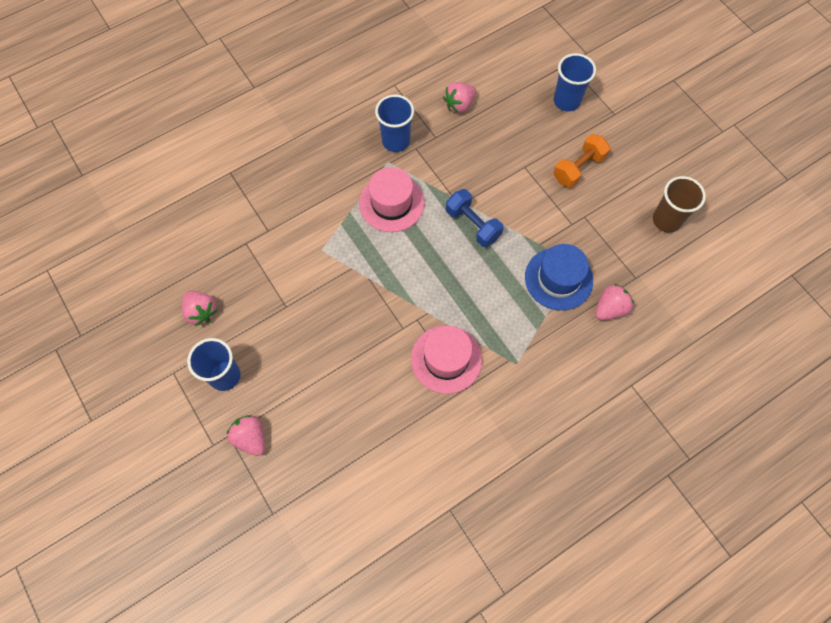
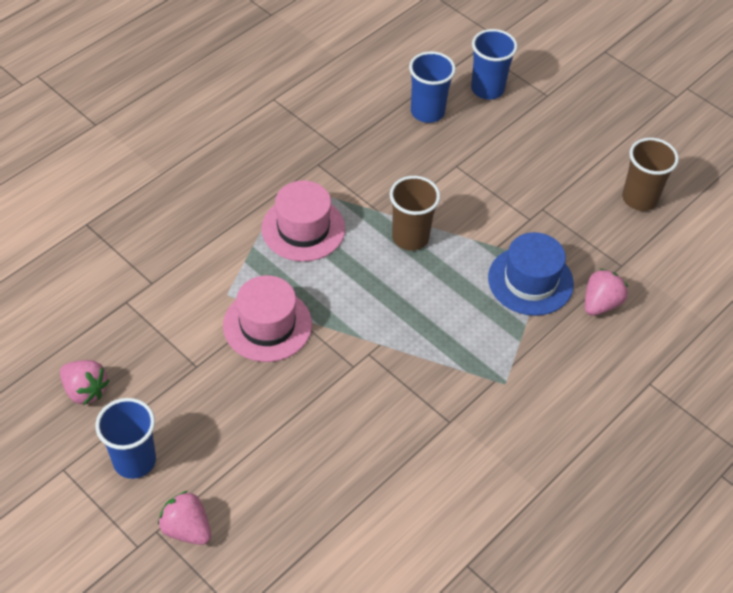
camera: 15 degrees left, 15 degrees down
blue cup [375,94,414,152] -> blue cup moved to [409,51,456,123]
pink hat [411,325,482,394] -> pink hat moved to [223,275,312,362]
pink strawberry [443,82,476,113] -> none
blue dumbbell [446,189,503,247] -> brown cup [390,176,440,251]
orange dumbbell [553,134,610,188] -> none

